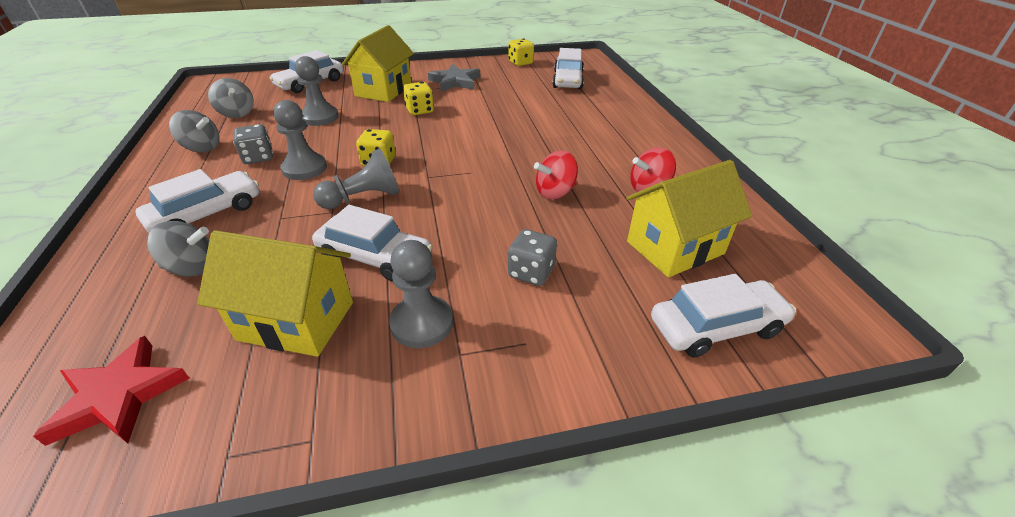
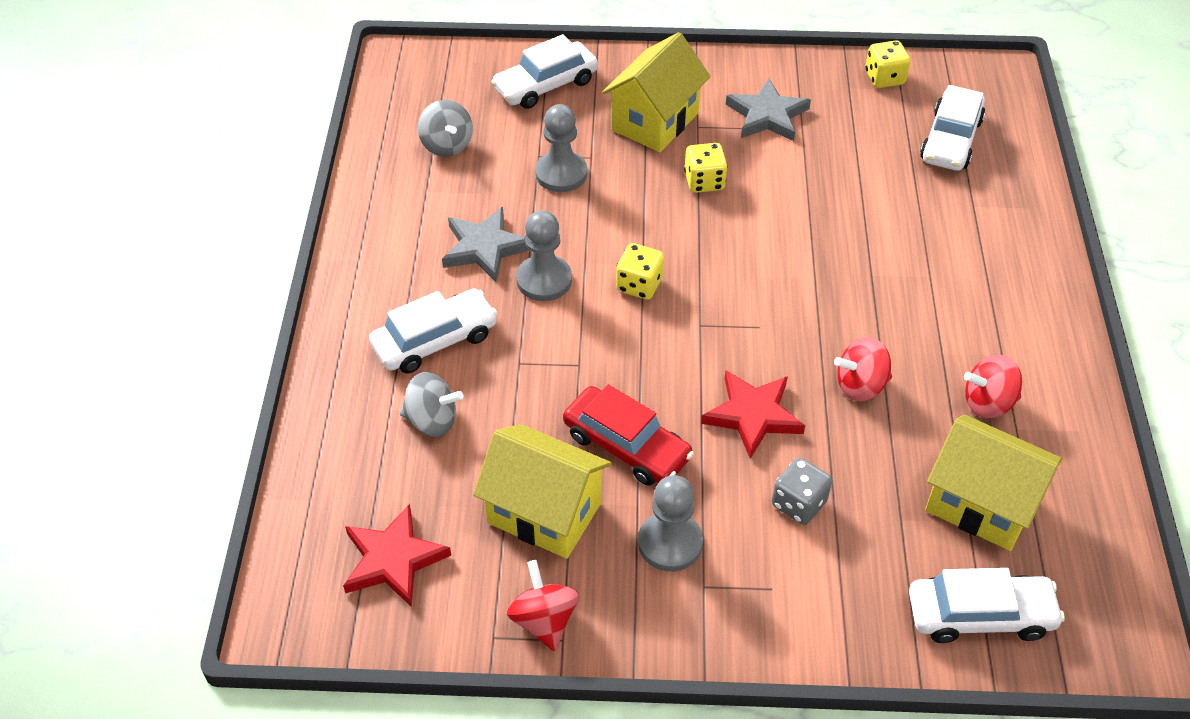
camera: 15 degrees right, 10 degrees up
grey spinning top [169,110,219,152] -> none
grey dice [233,124,273,164] -> grey star [442,207,529,282]
white car [312,205,433,282] -> red car [563,384,694,486]
grey pawn [313,149,399,209] -> none
yellow house [626,160,752,277] -> yellow house turned 45 degrees clockwise [925,415,1062,551]
none -> red spinning top [507,560,579,651]
none -> red star [701,370,805,459]

